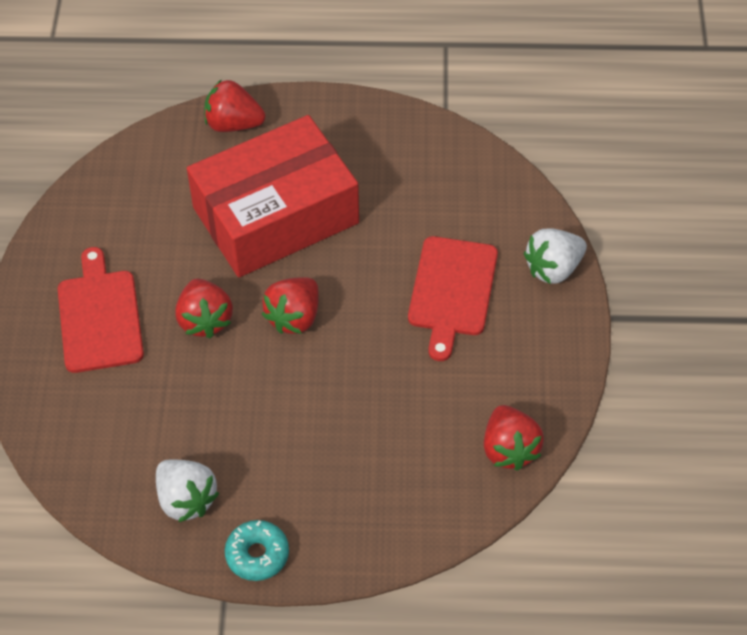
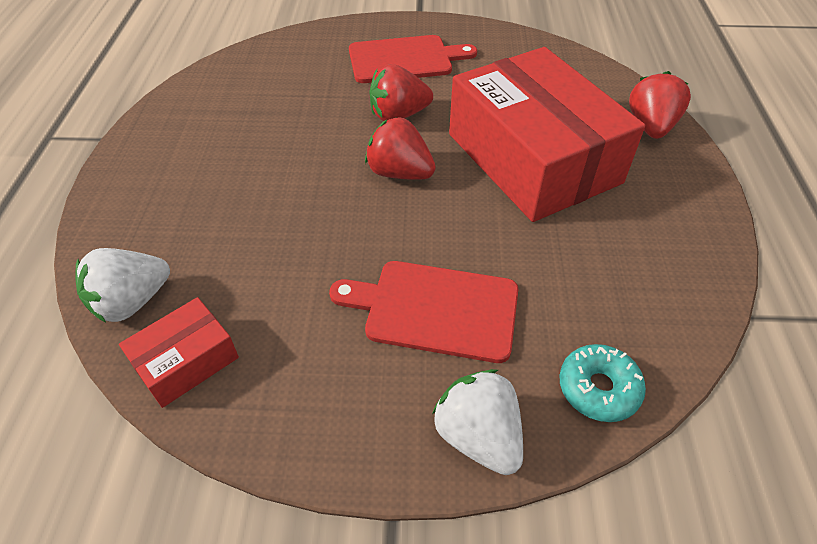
camera: 90 degrees right, 5 degrees down
white strawberry [156,459,219,522] -> white strawberry moved to [75,248,170,323]
turquoise donut [225,520,289,581] -> turquoise donut moved to [559,344,646,422]
red strawberry [484,405,544,471] -> red box [119,297,239,408]

